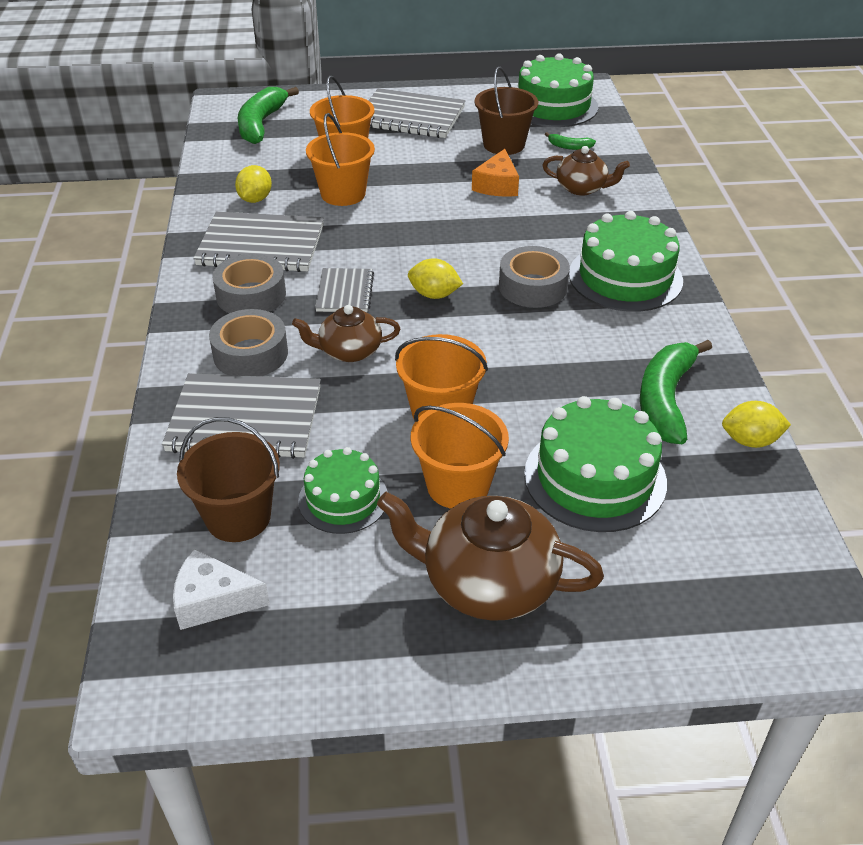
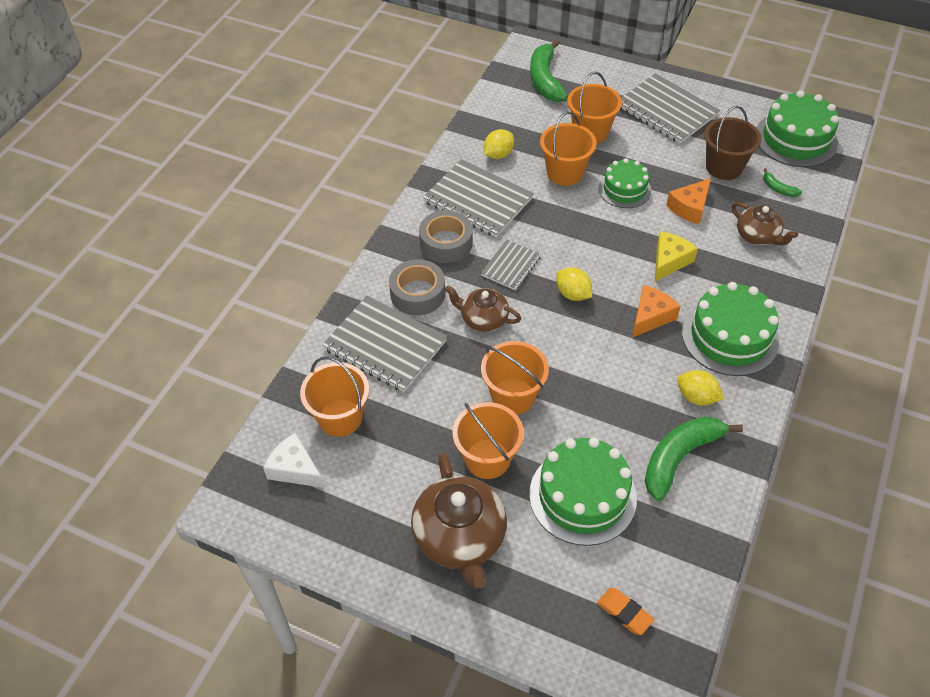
camera: 30 degrees right, 10 degrees up
brown bucket [177,417,280,542] -> orange bucket [300,356,369,437]
green banana [238,87,299,144] -> green banana turned 45 degrees counterclockwise [530,39,568,102]
green cake [298,447,387,534] -> green cake moved to [599,158,651,208]
brown teapot [377,492,604,621] -> brown teapot turned 150 degrees counterclockwise [411,452,507,589]
grey tape [499,246,570,308] -> orange cheese [632,285,681,338]
yellow lemon [722,401,791,448] -> yellow lemon moved to [677,370,724,406]
none -> orange eraser [597,588,654,635]
none -> yellow cheese [655,231,698,281]

